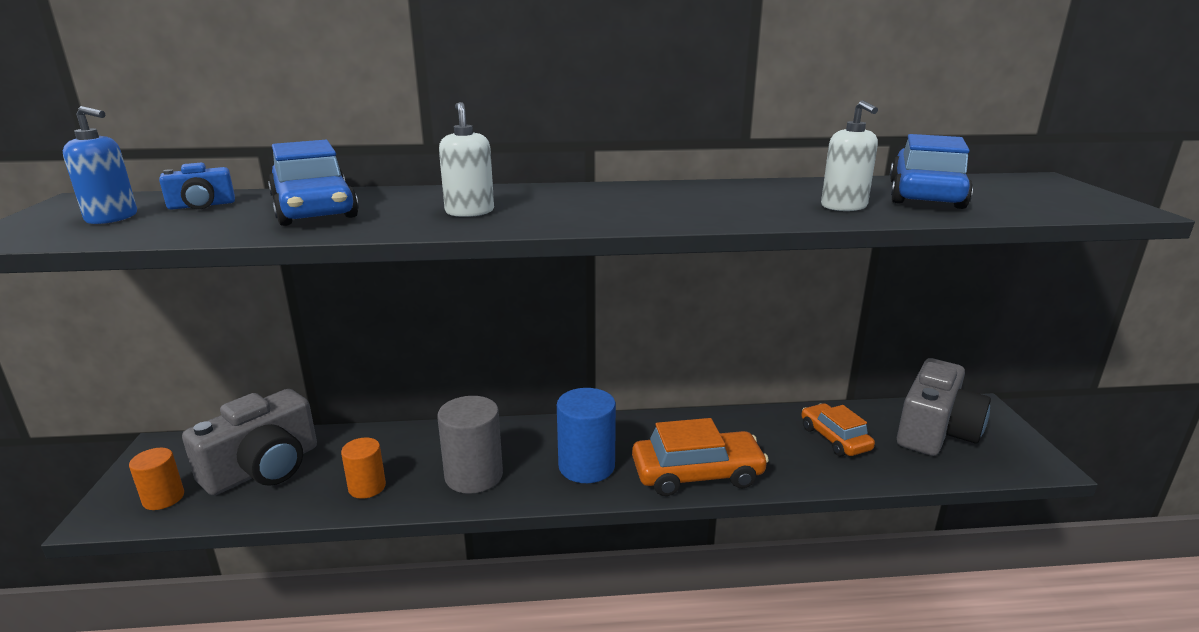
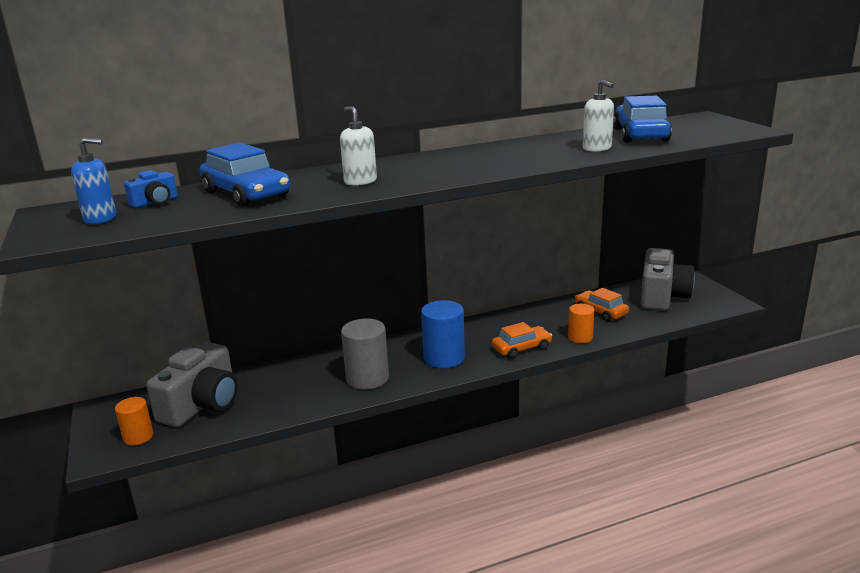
camera: 15 degrees left, 0 degrees up
orange cylinder [341,437,386,499] -> orange cylinder moved to [568,304,594,343]
orange car [632,418,769,496] -> orange car [492,322,552,359], size x0.65

